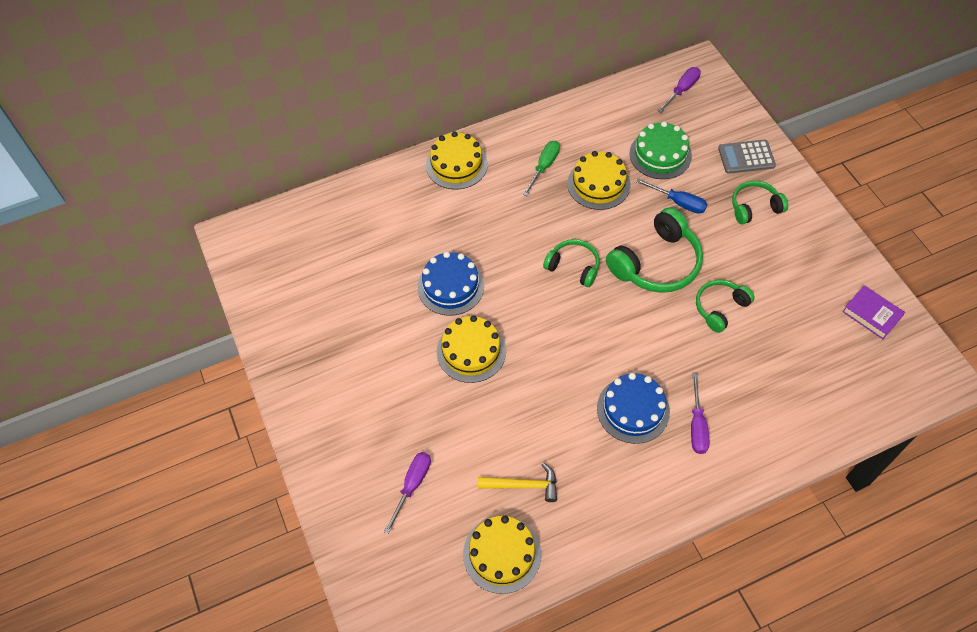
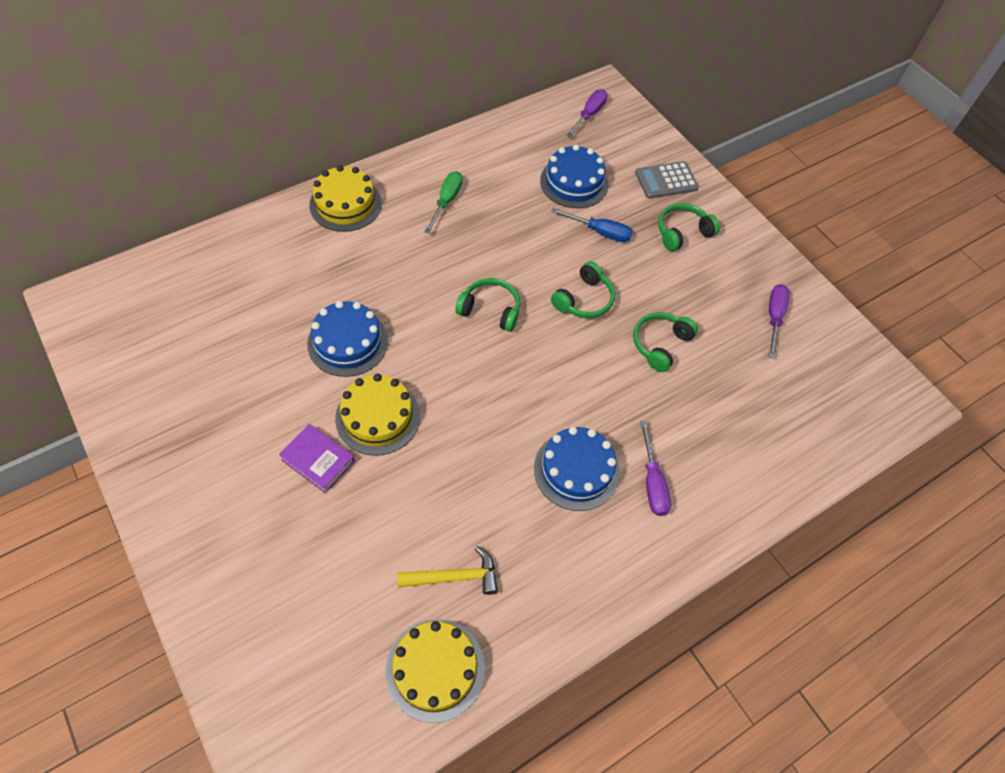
camera: 15 degrees left, 0 degrees up
purple screwdriver [384,452,431,534] -> purple screwdriver moved to [768,284,790,358]
yellow cake [567,151,630,210] -> none
green headphones [606,207,703,293] -> green headphones [551,262,615,318], size x0.59
green cake [629,121,692,179] -> blue cake [540,145,608,208]
purple book [842,285,905,339] -> purple book moved to [279,424,355,494]

